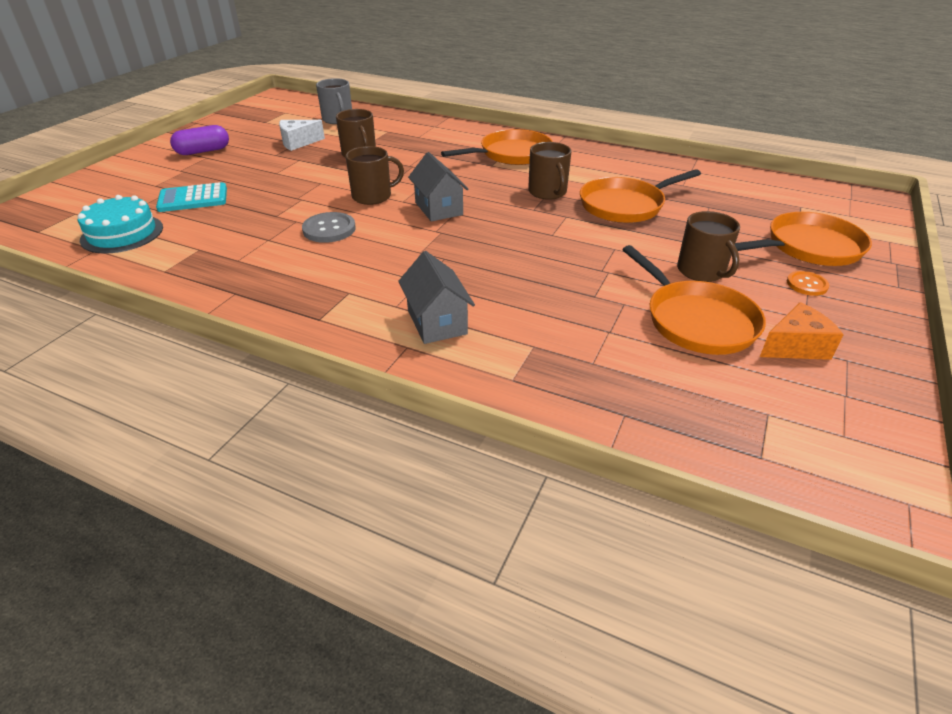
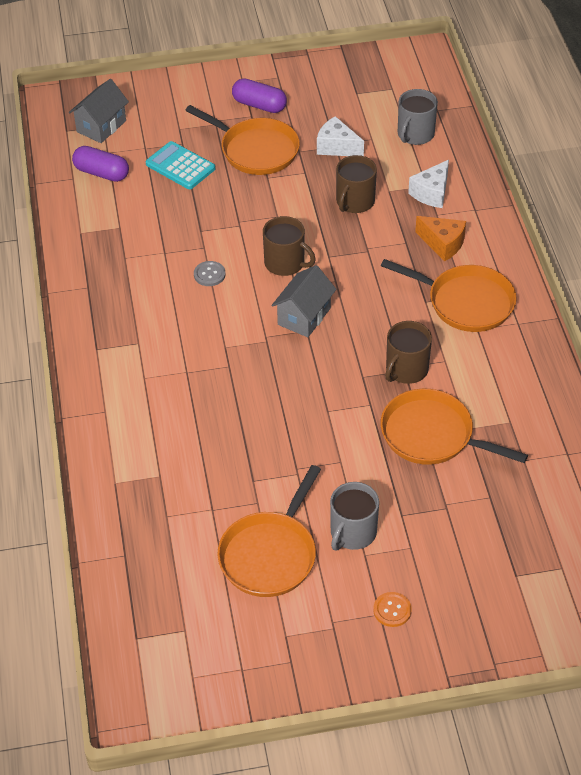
camera: 55 degrees right, 10 degrees up
turquoise cake [78,195,163,254] -> purple capsule [72,146,129,182]
grey button [302,212,356,243] -> grey button [194,261,226,286], size x0.64
grey house [398,251,475,344] -> grey house moved to [69,79,129,143]
brown mug [677,211,740,282] -> grey mug [330,482,379,551]
orange pan [735,212,872,266] -> orange pan moved to [185,105,300,175]
orange cheese [760,302,844,360] -> orange cheese moved to [415,216,466,261]
none -> white cheese [408,160,449,208]

